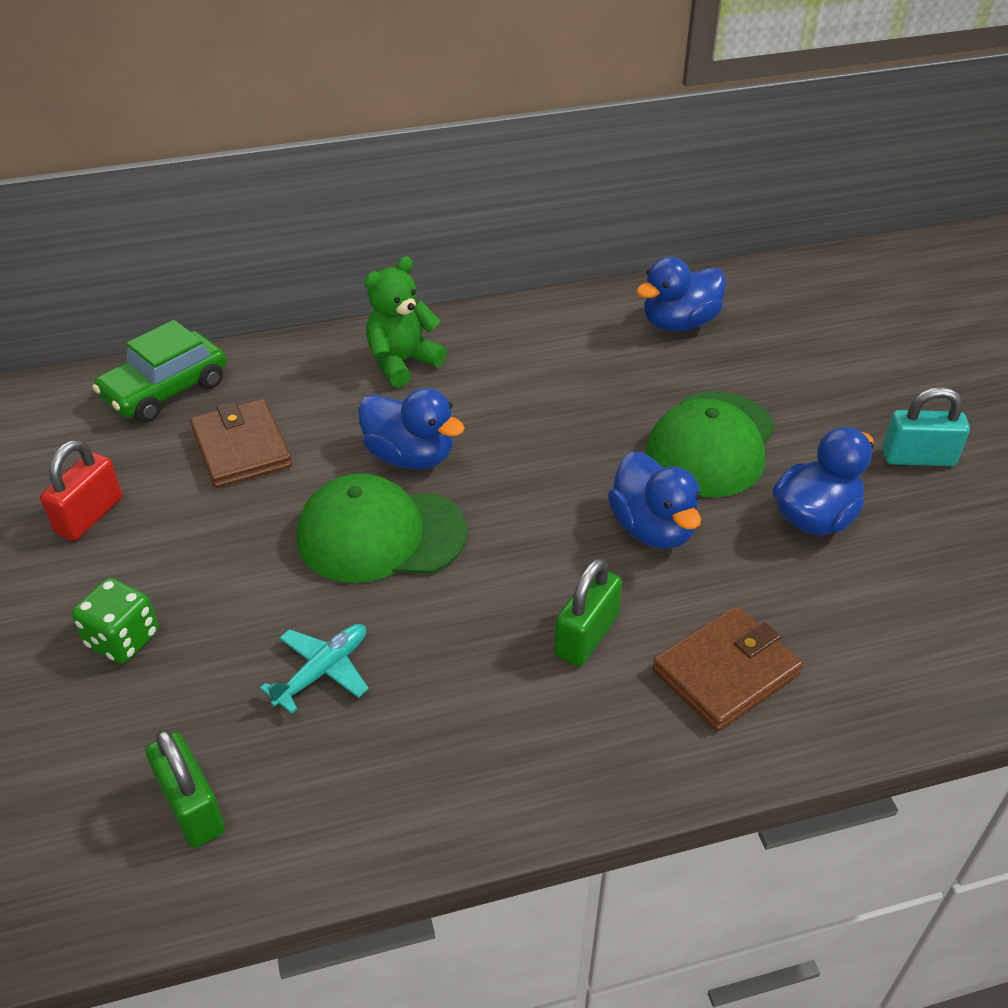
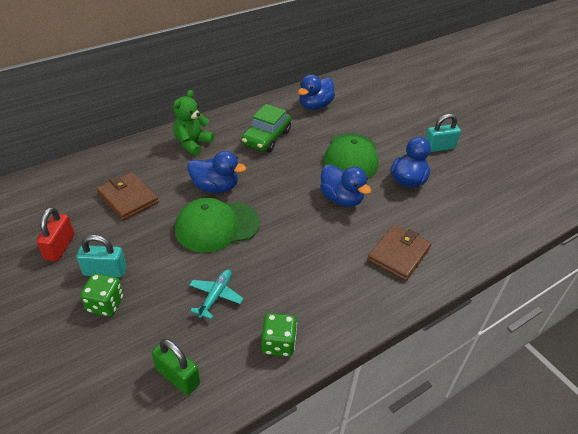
camera: 20 degrees left, 0 degrees up
green car [92,320,226,422] -> green car moved to [241,104,291,152]
green padlock [554,558,622,666] -> none
none -> turquoise padlock [77,235,126,277]
none -> green dice [262,313,297,357]

